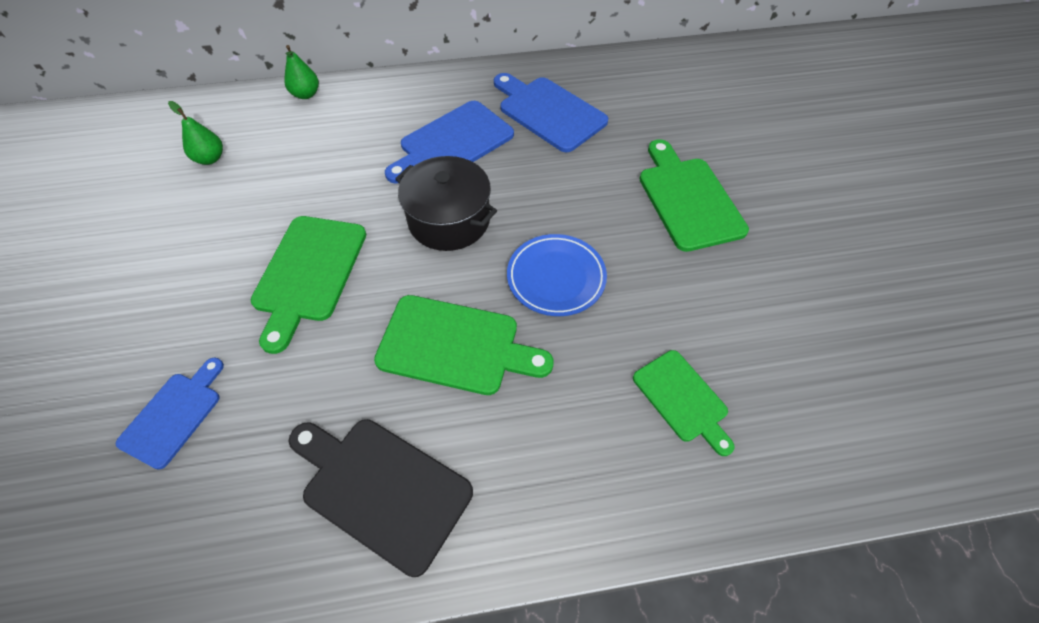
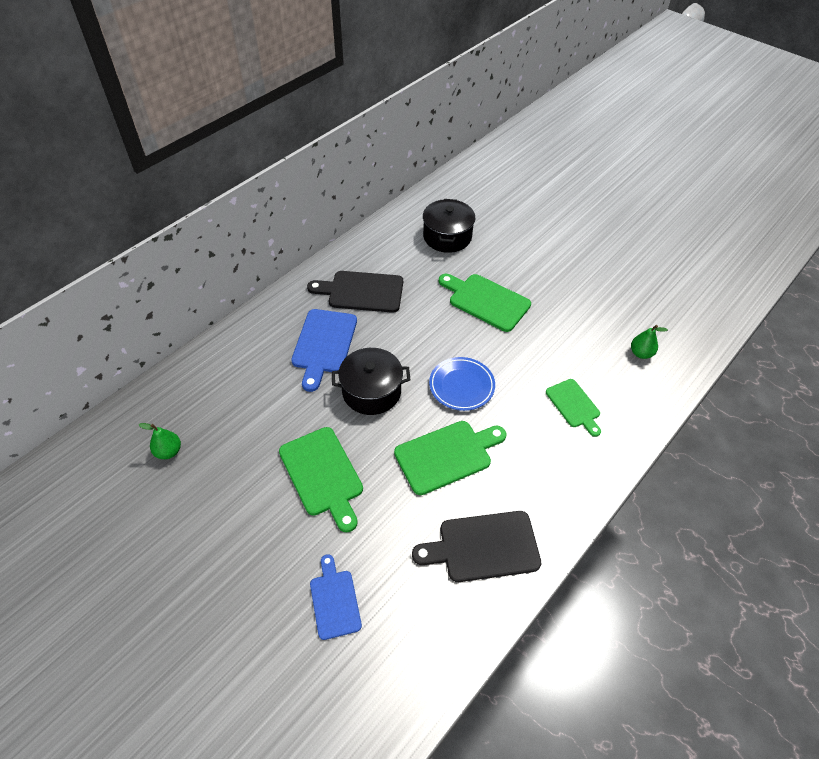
camera: 40 degrees left, 5 degrees down
green pear [284,45,319,99] -> green pear moved to [631,325,668,359]
blue cutting board [494,73,608,152] -> black cutting board [307,271,403,313]
green cutting board [633,350,735,456] -> green cutting board turned 45 degrees clockwise [546,379,601,437]
none -> black pot [423,199,475,253]

